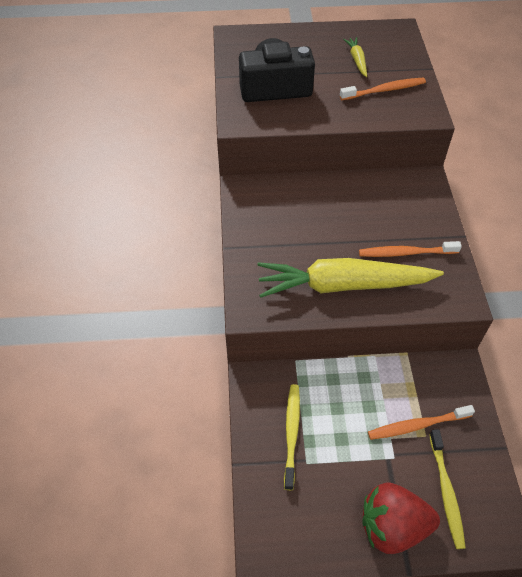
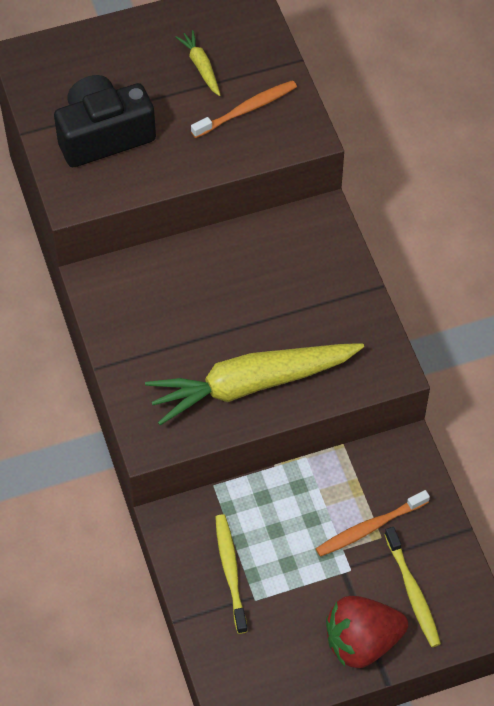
camera: 15 degrees left, 5 degrees up
orange toothbrush [359,241,462,257] -> none

